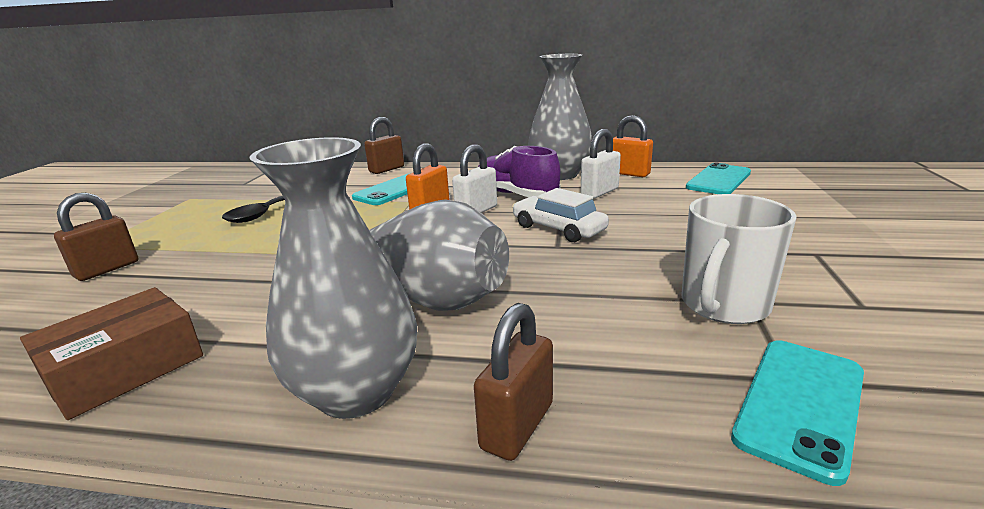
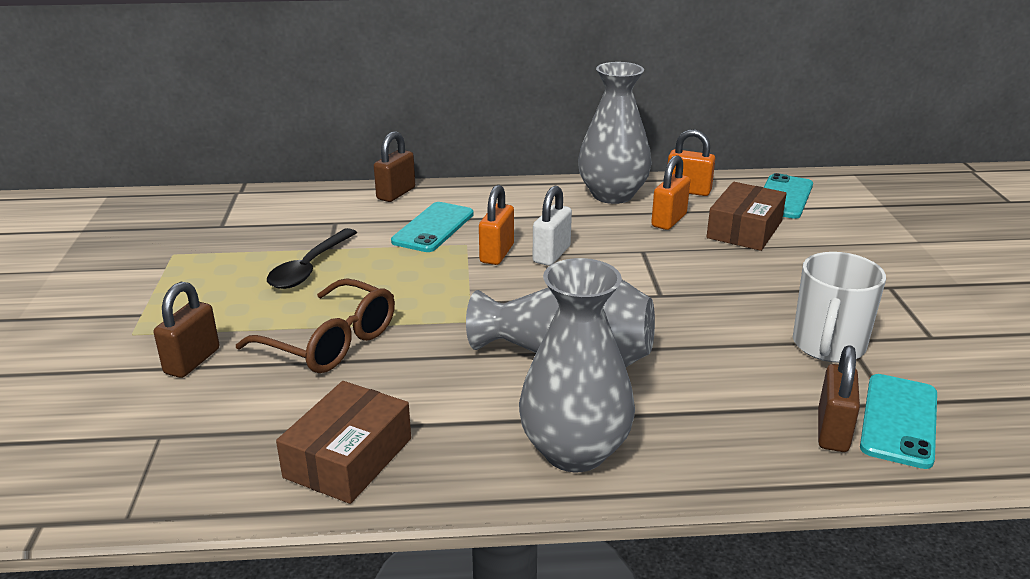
camera: 15 degrees left, 5 degrees up
brown padlock [474,303,553,461] -> brown padlock moved to [818,345,860,452]
purple shoe [478,146,560,197] -> none
white car [512,188,609,242] -> none
white padlock [581,129,621,198] -> orange padlock [651,155,690,230]
none -> brown glasses [236,278,395,373]
none -> brown box [707,182,787,251]

